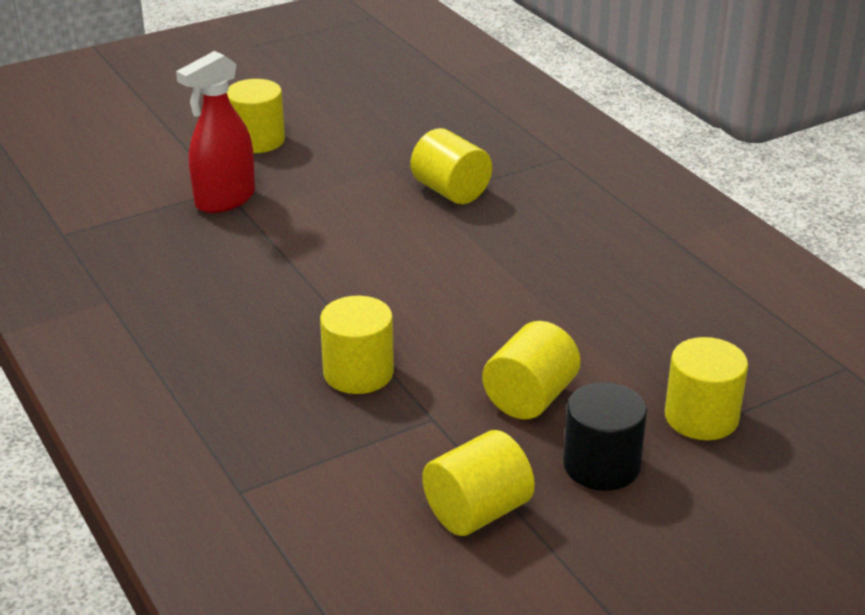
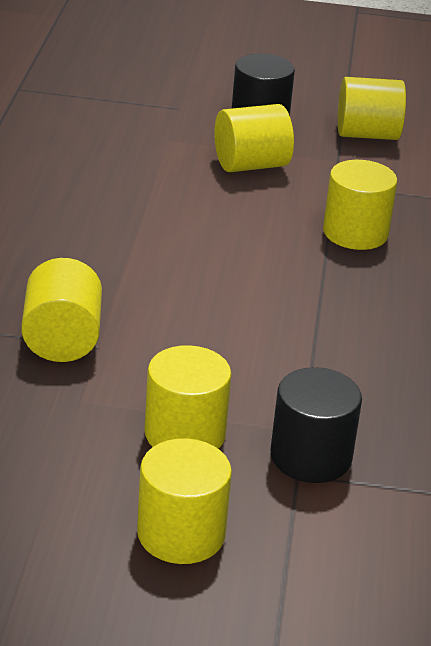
camera: 145 degrees left, 0 degrees up
red spray bottle [176,51,255,213] -> black cylinder [271,367,362,483]
yellow cylinder [665,337,748,440] -> yellow cylinder moved to [144,345,232,449]

